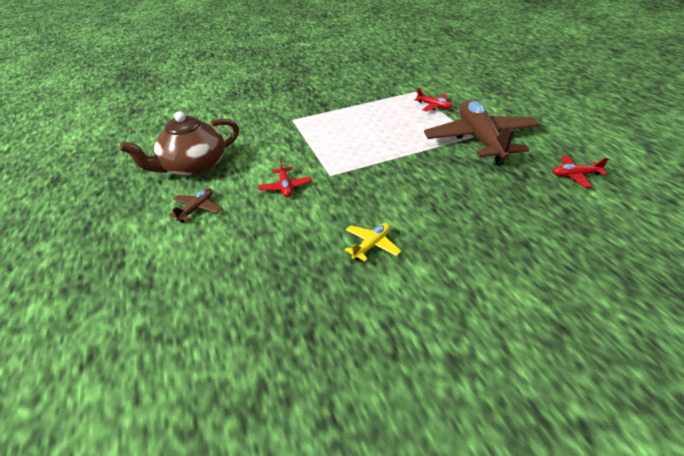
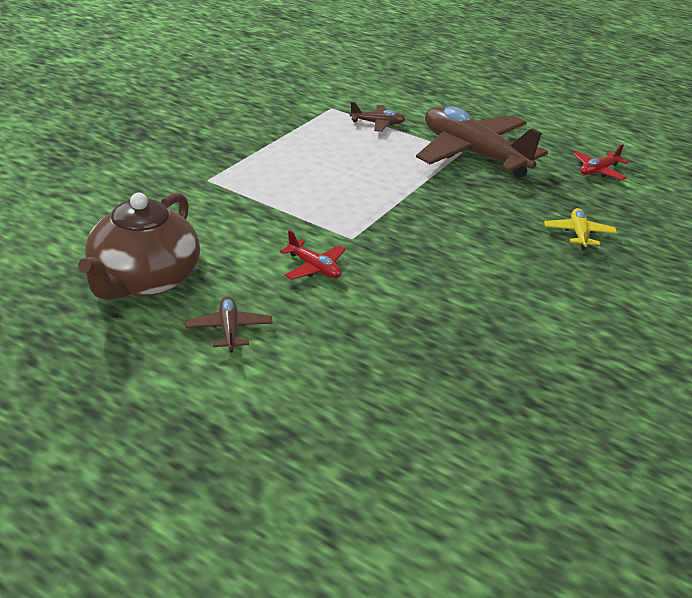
camera: 40 degrees left, 5 degrees down
yellow plane [344,223,401,261] -> yellow plane moved to [544,208,617,250]
red plane [414,88,452,112] -> brown plane [350,102,405,132]

